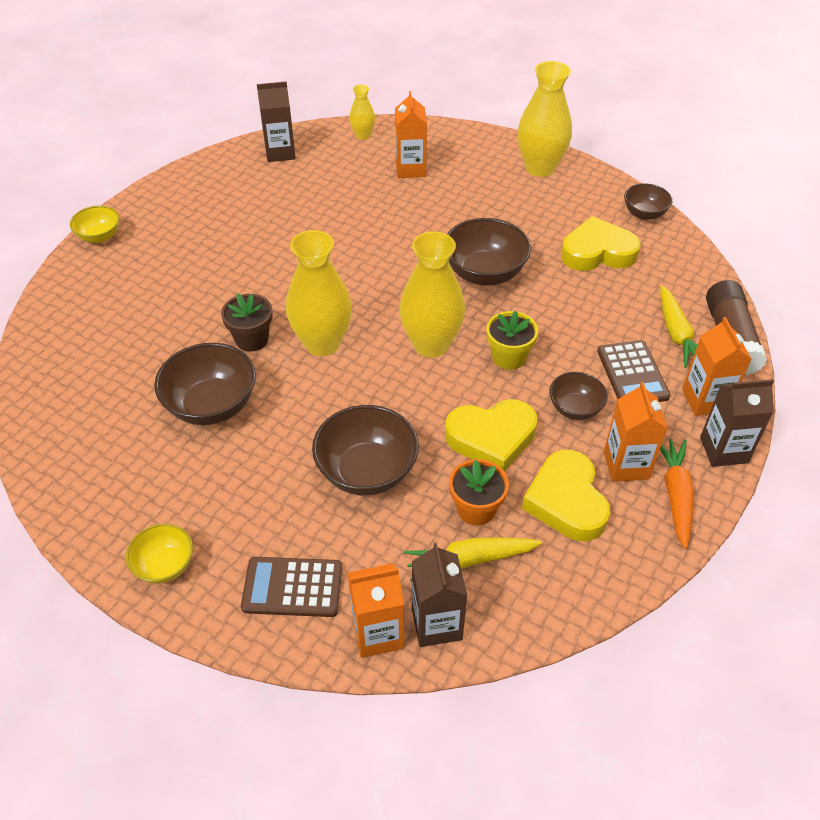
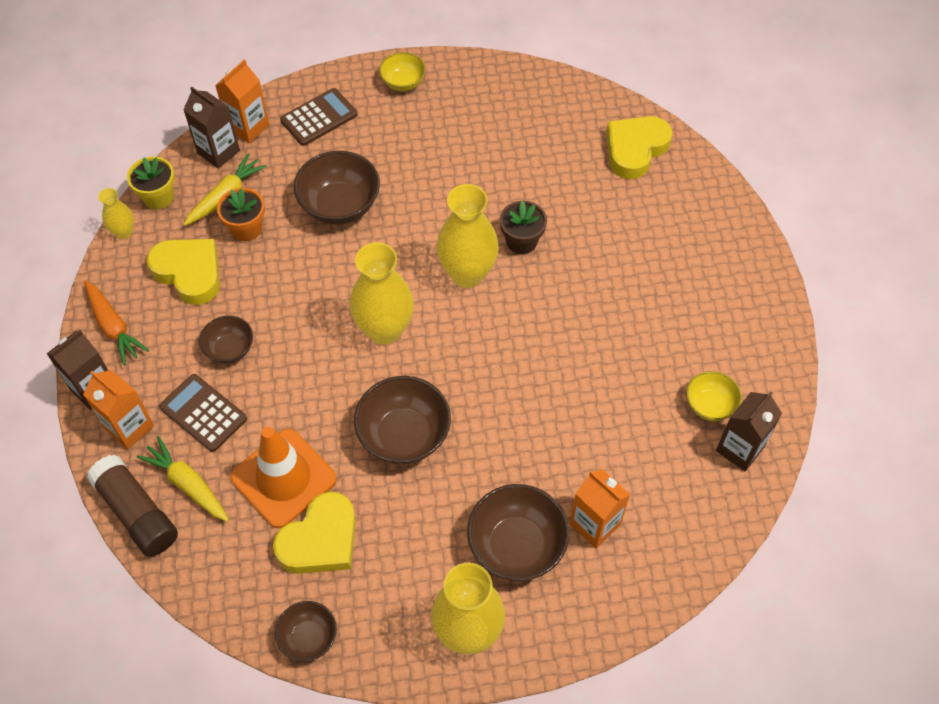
camera: 140 degrees right, 10 degrees up
yellow bowl [70,206,120,243] -> yellow bowl moved to [686,371,742,421]
brown bowl [154,343,256,425] -> brown bowl moved to [467,484,569,581]
yellow vase [349,85,375,140] -> yellow vase moved to [98,188,134,239]
yellow heart [445,399,537,472] -> yellow heart moved to [606,116,672,179]
yellow flower pot [487,311,538,370] -> yellow flower pot moved to [127,157,175,209]
orange carton [604,382,668,482] -> none
none -> orange traffic cone [230,427,337,528]

